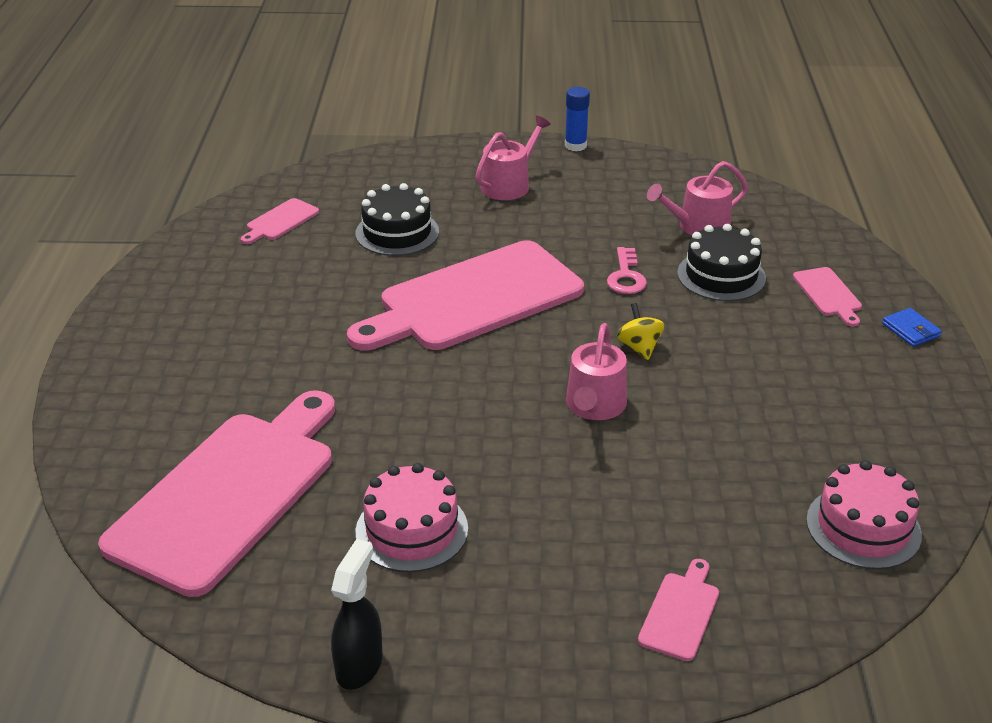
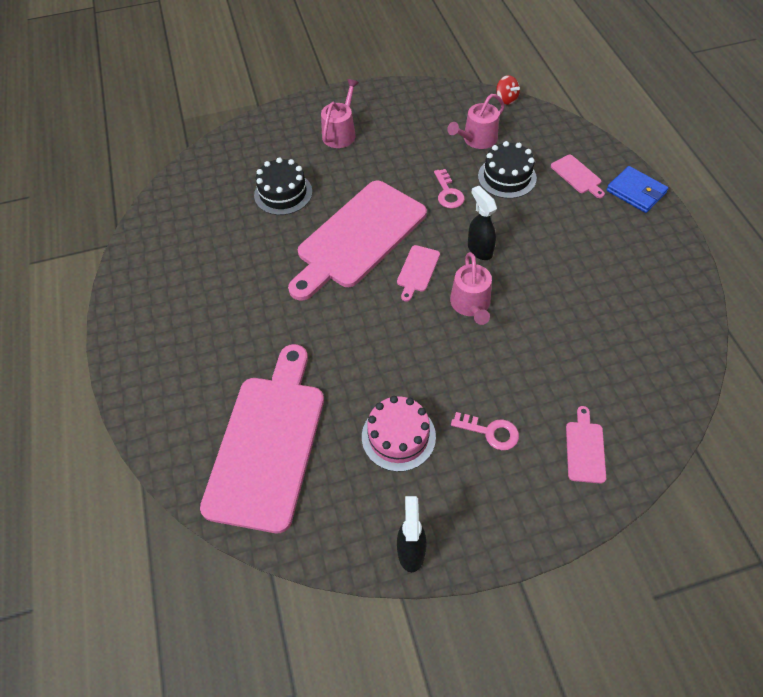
camera: 15 degrees left, 20 degrees up
pink cutting board [241,198,319,244] -> pink cutting board moved to [397,245,440,302]
blue glue stick [565,87,590,151] -> none
yellow spinning top [617,303,664,360] -> black spray bottle [468,186,497,260]
pink cake [806,460,922,569] -> none
blue wallet [882,308,942,347] -> blue wallet [606,166,668,213], size x1.61
none -> pink key [451,412,519,450]
none -> red spinning top [496,75,520,105]

